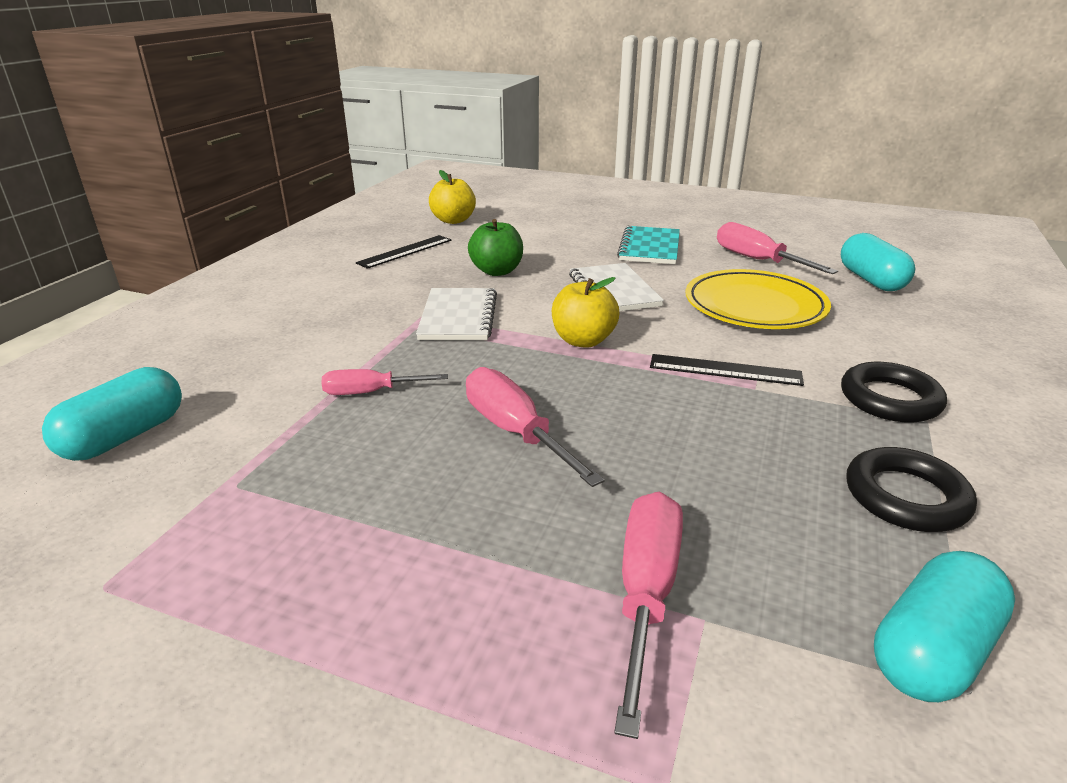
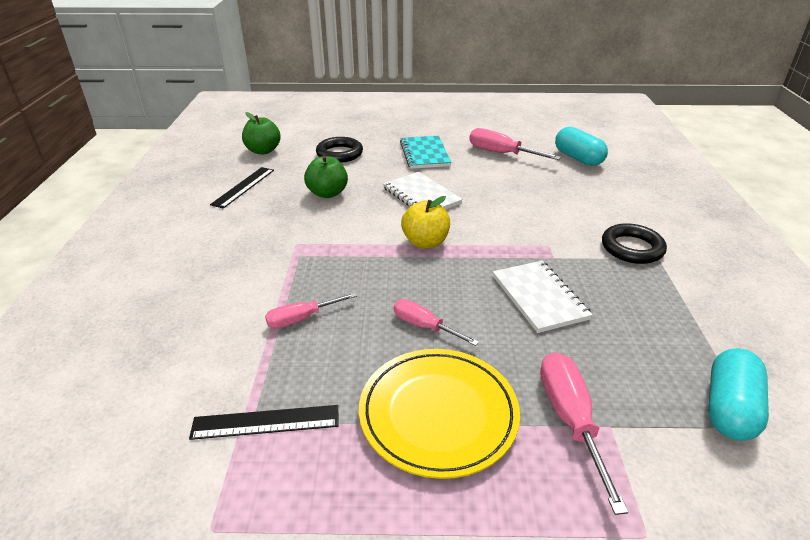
camera: 20 degrees left, 5 degrees up
turquoise capsule [42,367,182,461] -> none
white notebook [416,288,497,340] -> white notebook moved to [493,261,593,333]
yellow apple [429,170,476,224] -> green apple [242,112,281,154]
pink screwdriver [466,367,605,487] -> pink screwdriver [394,299,479,346], size x0.64
black ruler [650,354,804,386] -> black ruler moved to [189,405,339,440]
yellow plate [685,269,831,329] -> yellow plate moved to [359,349,520,479]
black ring [846,447,977,532] -> black ring moved to [316,137,363,163]

